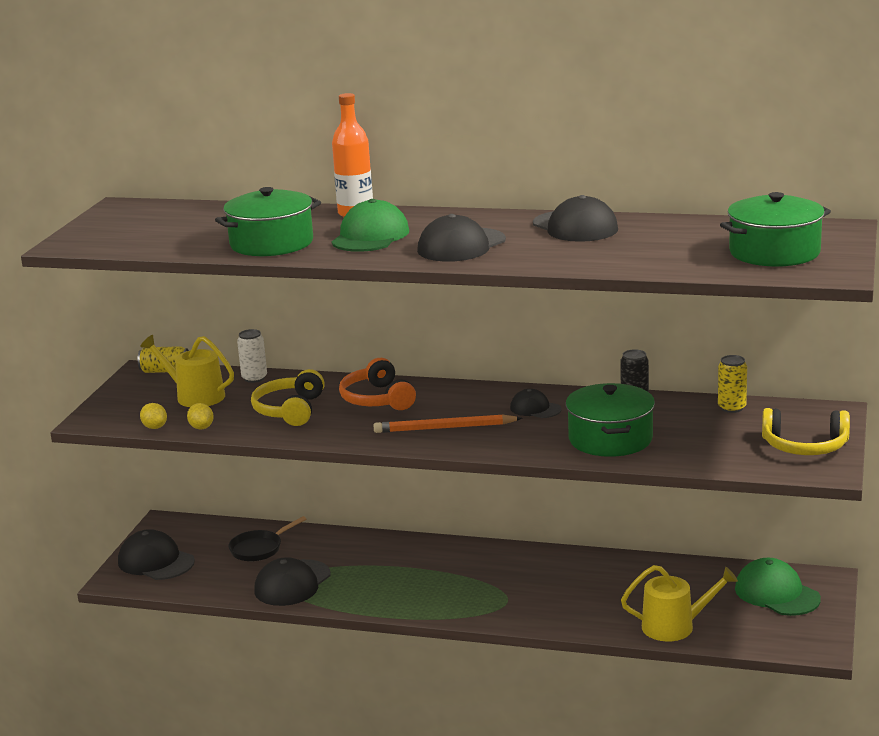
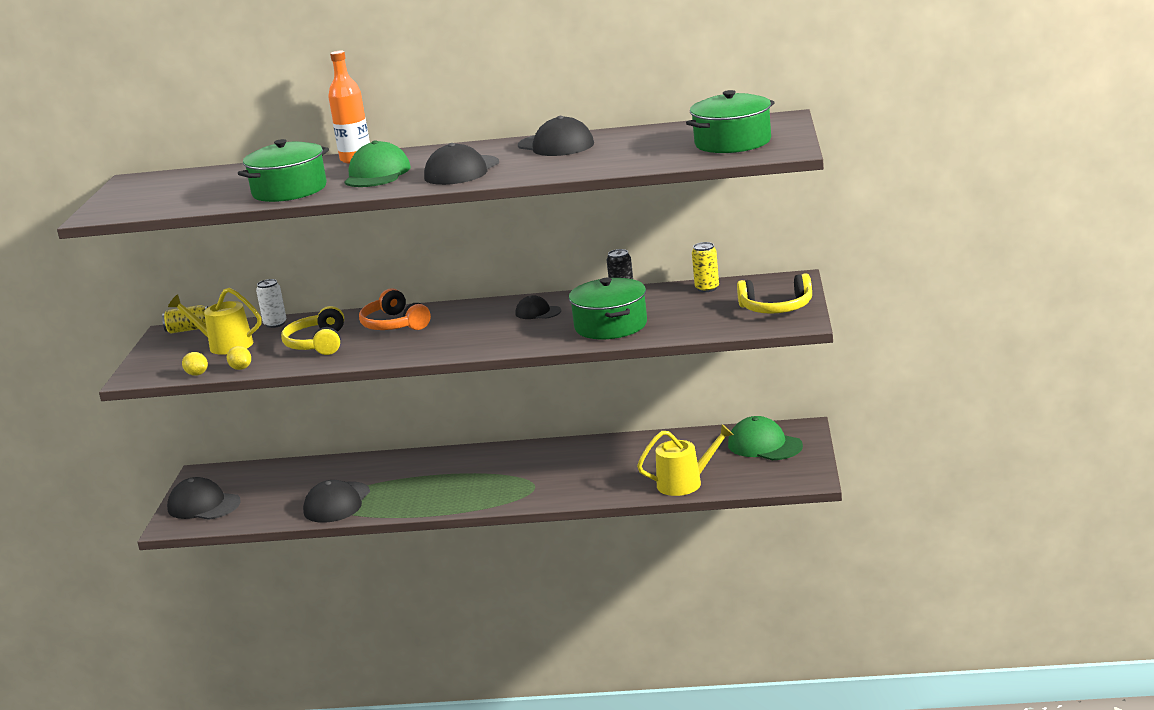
camera: 10 degrees left, 0 degrees up
black pan [228,516,306,561] -> none
orange pencil [374,414,522,433] -> none

